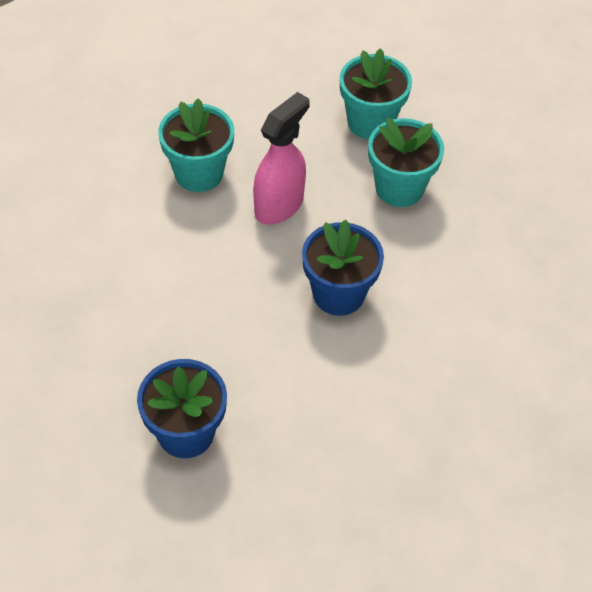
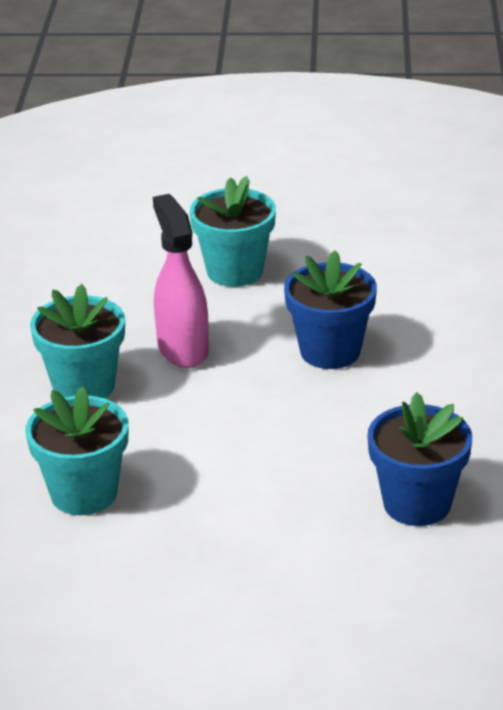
camera: 55 degrees left, 20 degrees down
turquoise flower pot [340,48,412,140] -> turquoise flower pot moved to [25,386,128,515]

